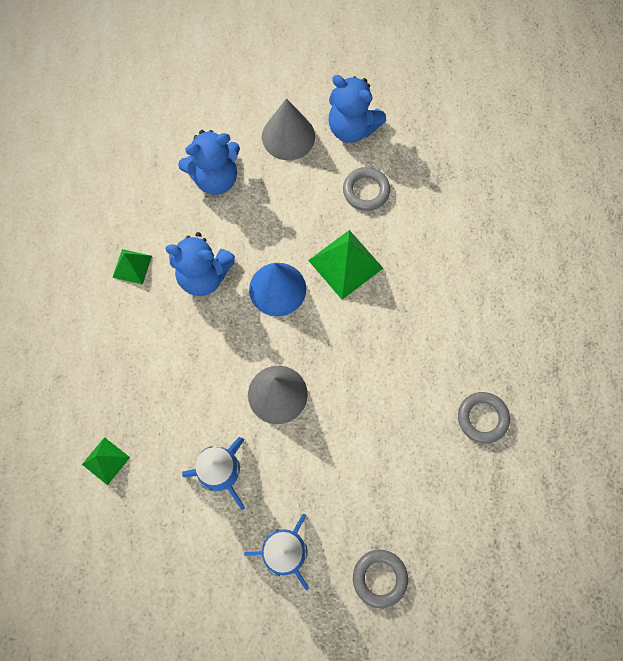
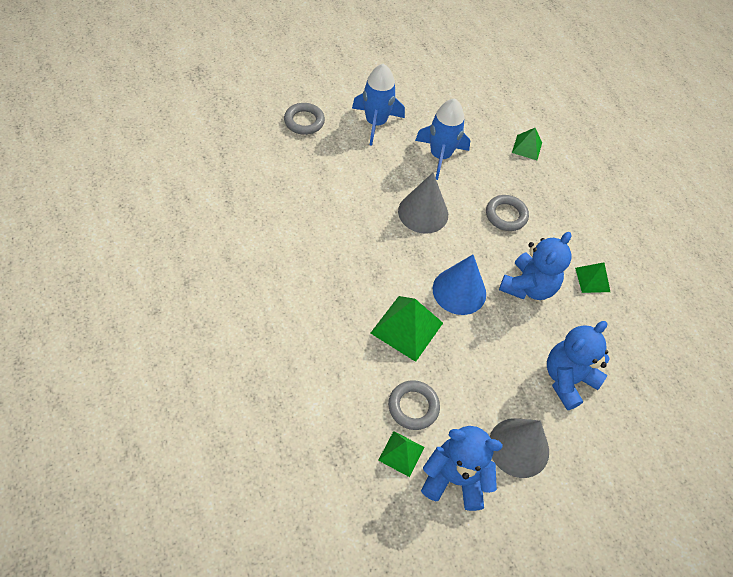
camera: 155 degrees right, 15 degrees down
blue teddy bear [165,232,235,296] -> blue teddy bear turned 135 degrees clockwise [499,232,572,300]
grey ring [458,392,510,444] -> grey ring moved to [486,195,529,231]
none -> green pyramid [378,431,424,477]

